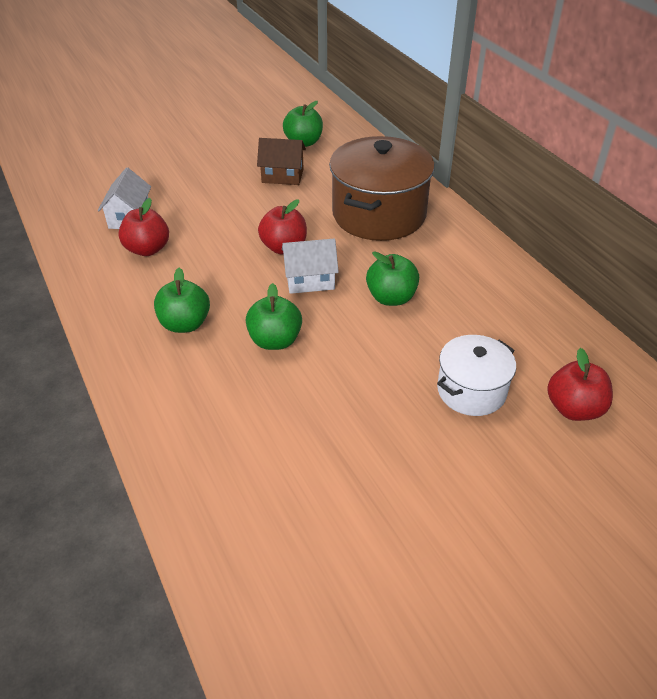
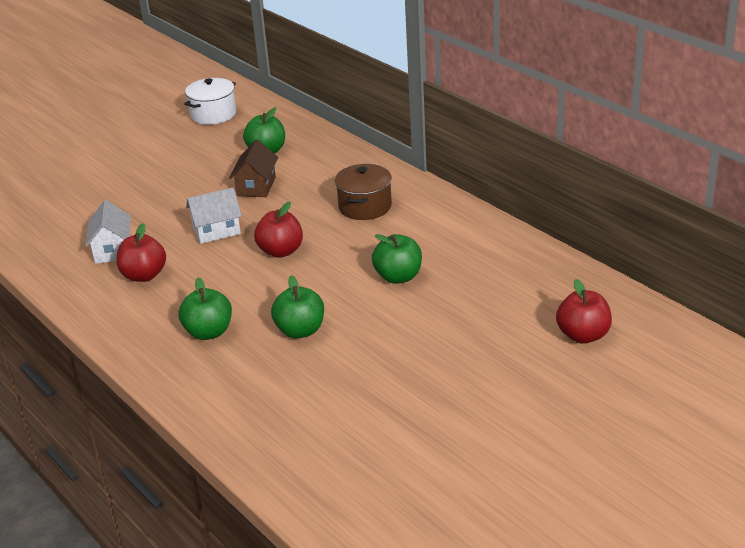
camera: 10 degrees left, 10 degrees down
brown house [257,138,306,185] -> brown house turned 75 degrees counterclockwise [229,139,278,197]
white house [282,239,339,294] -> white house moved to [186,188,242,244]
brown pot [329,136,435,241] -> brown pot [335,164,392,220], size x0.56
white pot [437,335,516,416] -> white pot moved to [184,78,236,125]

